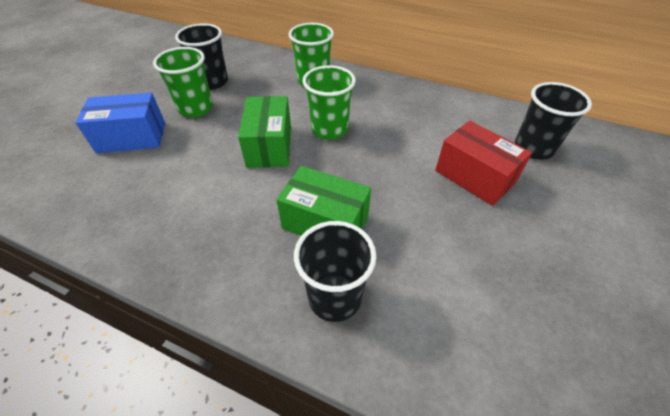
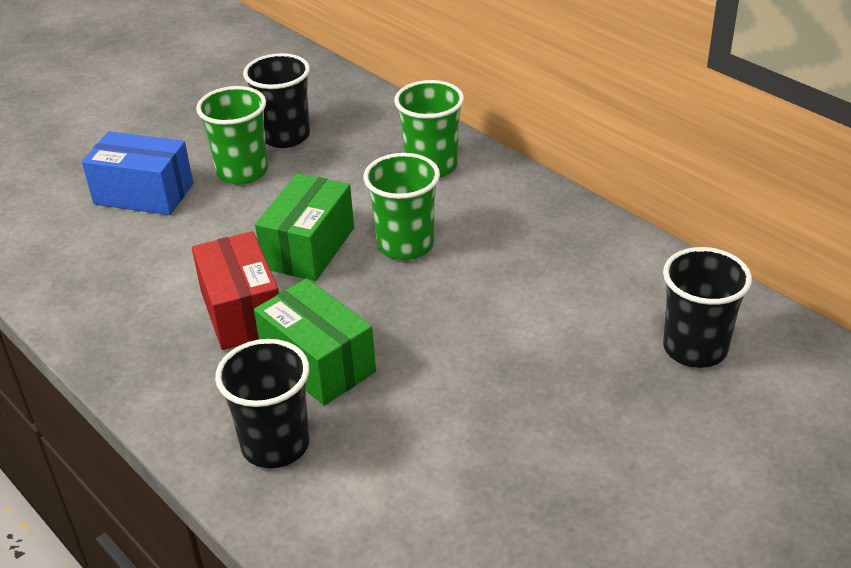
camera: 25 degrees right, 10 degrees down
red box [435,121,532,206] -> red box moved to [192,231,279,350]

